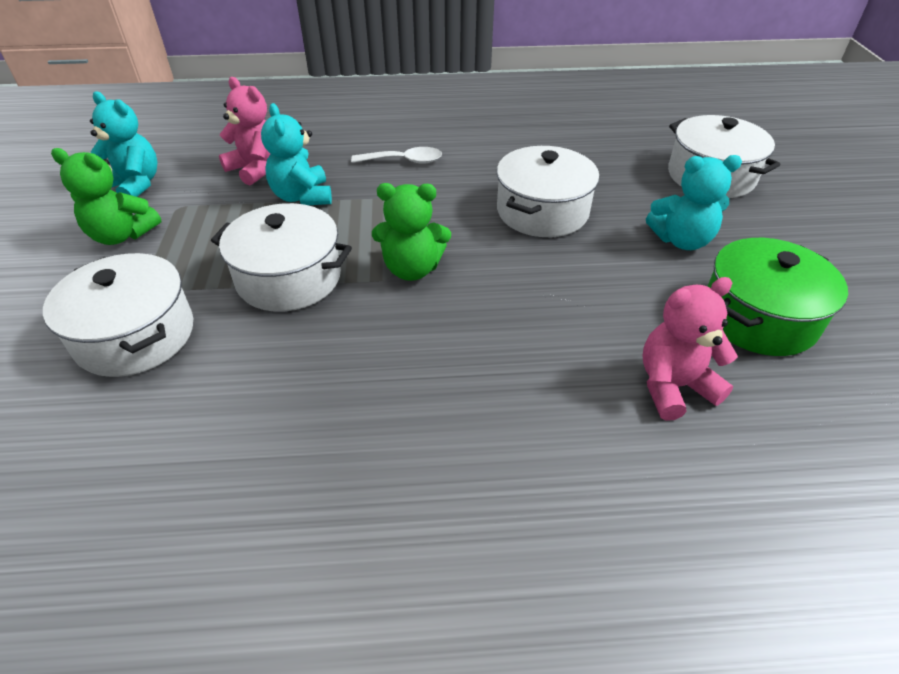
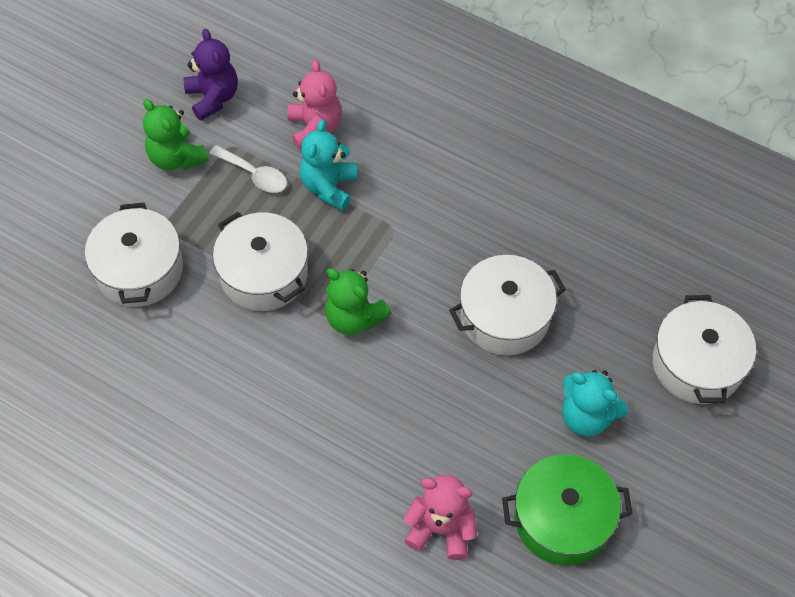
camera: 35 degrees right, 15 degrees up
turquoise teddy bear [90,91,158,197] -> purple teddy bear [184,29,238,121]
white spoon [351,147,442,164] -> white spoon moved to [209,145,287,193]

